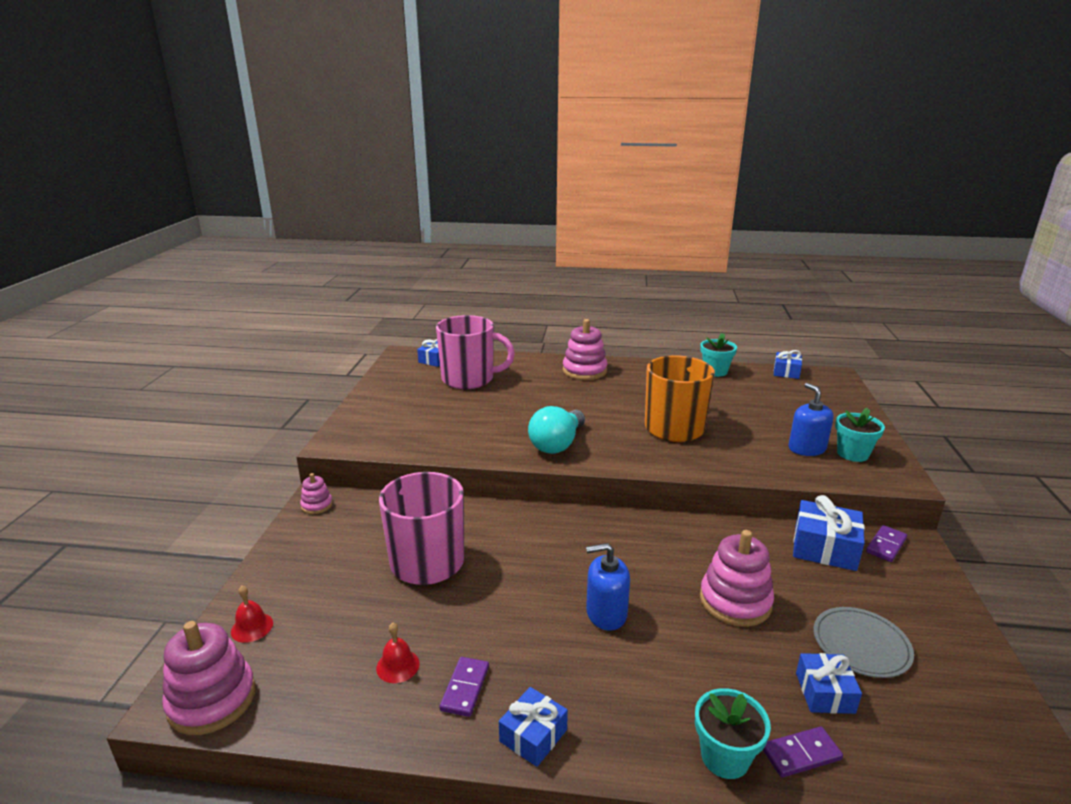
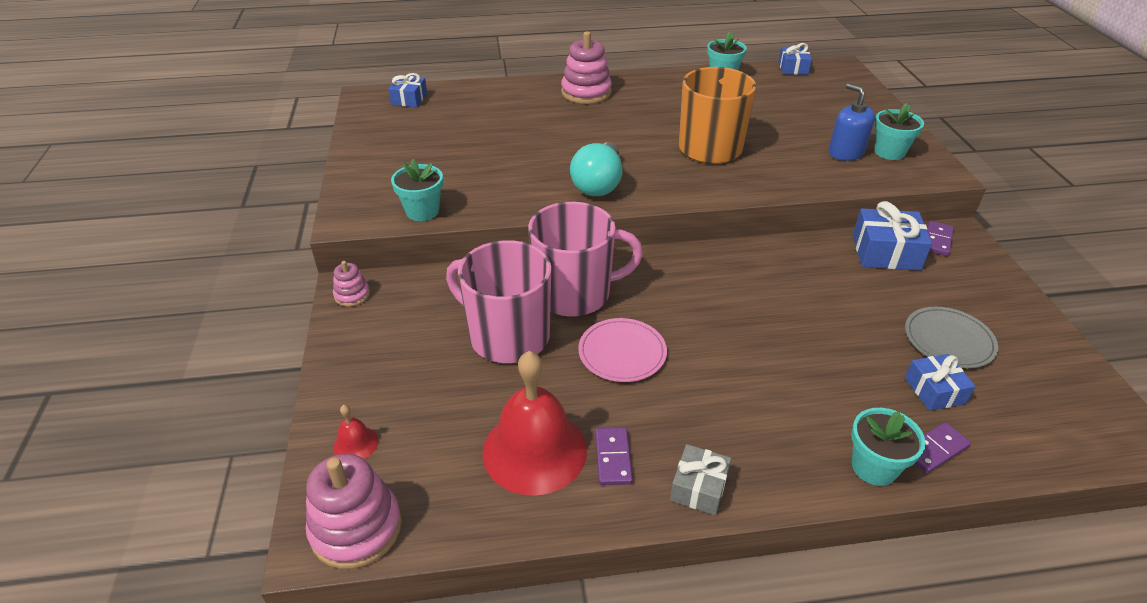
camera: 15 degrees left, 15 degrees up
red bell [376,623,420,683] -> red bell [482,351,587,496], size x2.34
pink mug [436,315,515,389] -> pink mug moved to [528,202,643,317]
blue gift [499,687,568,767] -> grey gift [670,444,731,515]
blue soap dispenser [586,543,630,631] -> none
pink stacking toy [700,530,774,627] -> none
none -> turquoise flower pot [391,159,443,221]
none -> pink plate [578,318,667,382]

